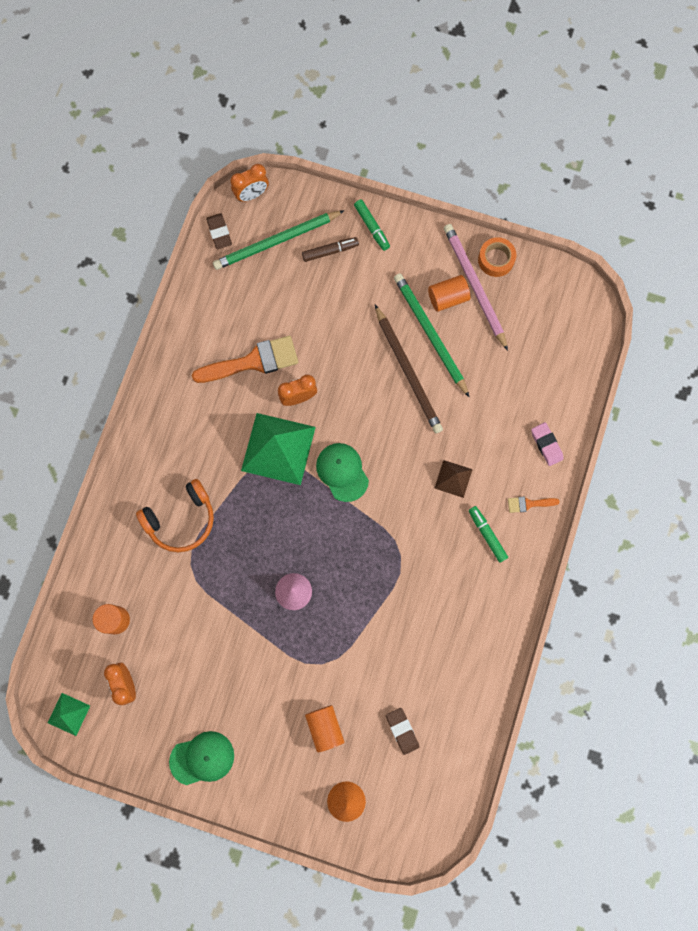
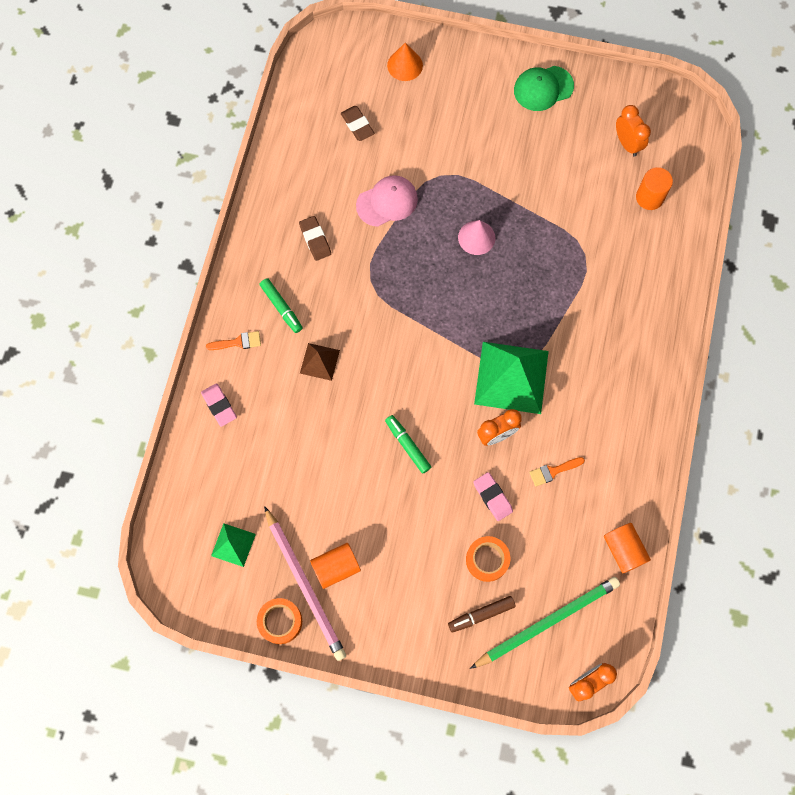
camera: 175 degrees right, 5 degrees down
green pyramid [48,693,90,736] -> green pyramid moved to [211,523,256,567]
orange headphones [136,479,214,552] -> none
orange brush [192,336,298,383] -> orange brush [529,457,585,486], size x0.47
brown eraser [206,213,232,249] -> brown eraser moved to [299,216,331,261]
orange cylinder [305,705,344,752] -> orange cylinder moved to [604,523,651,573]
green cap [316,443,369,502] -> none
green marker [354,200,390,251] -> green marker moved to [385,415,431,474]
brown pencil [375,305,443,433] -> none
green pencil [394,273,470,398] -> none
none -> pink cap [356,175,418,227]
none -> orange tape [466,536,510,582]
none -> pink eraser [473,472,513,521]

